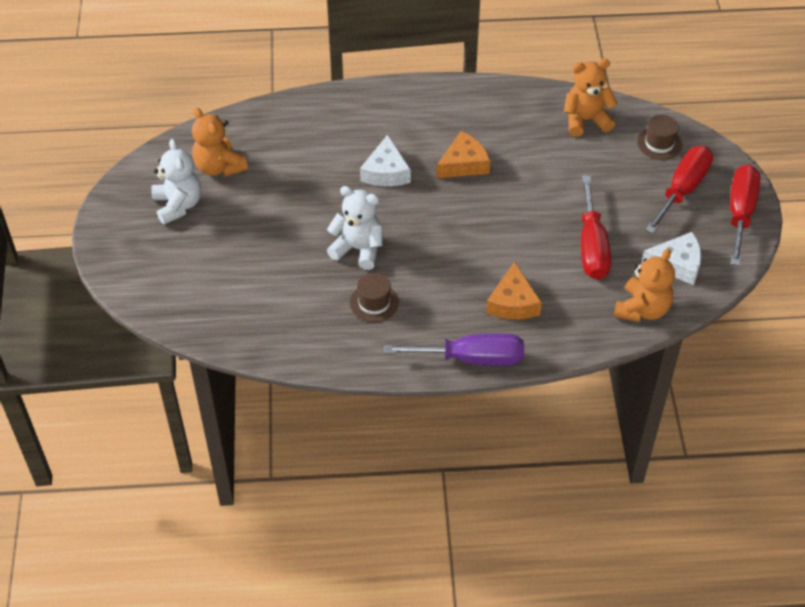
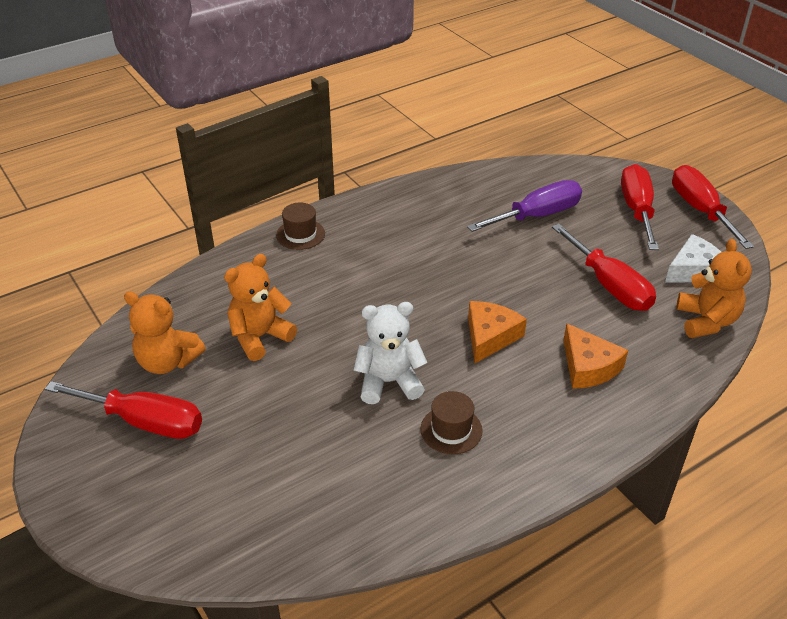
camera: 30 degrees left, 10 degrees down
white teddy bear [151,139,201,225] -> red screwdriver [45,381,202,439]
white cheese [360,135,411,187] -> none
purple screwdriver [384,333,524,366] -> purple screwdriver moved to [467,180,582,232]
orange cheese [436,131,490,178] -> orange cheese moved to [468,301,527,363]
orange teddy bear [564,59,618,137] -> orange teddy bear moved to [224,254,297,361]
brown hat [637,115,682,160] -> brown hat moved to [276,203,325,250]

